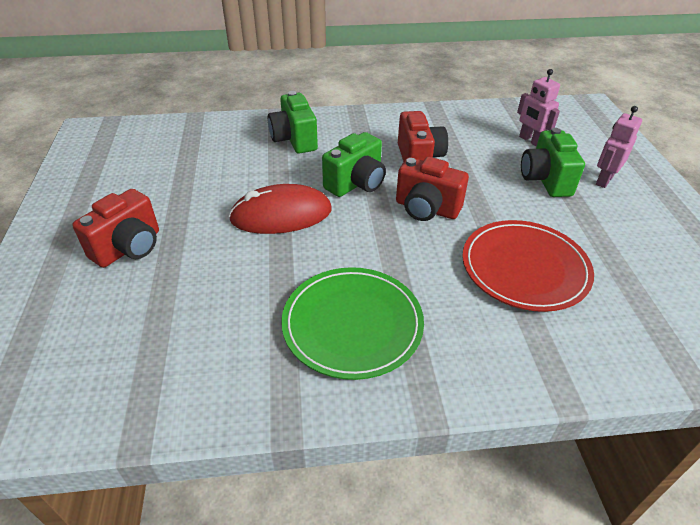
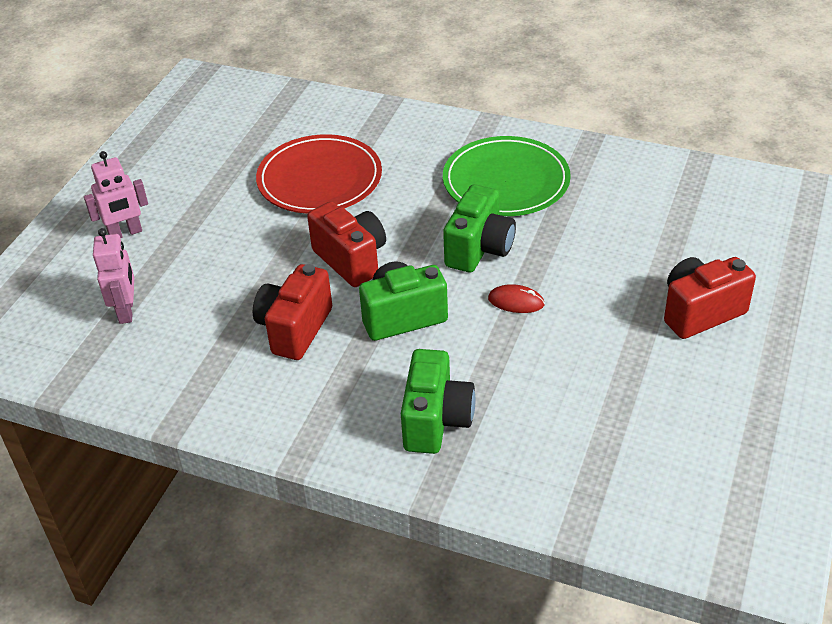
camera: 150 degrees left, 0 degrees up
red mouse [229,184,332,234] -> red mouse [488,284,545,313], size x0.45
green camera [521,128,585,197] -> green camera moved to [443,184,516,273]

